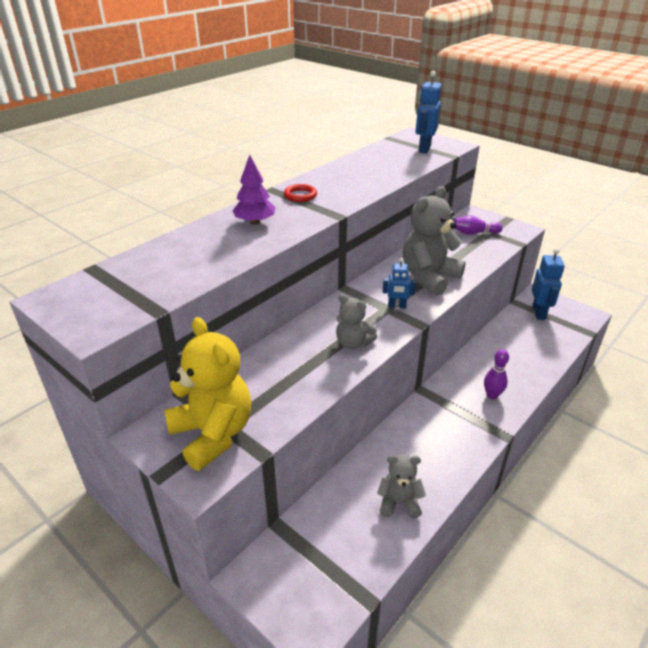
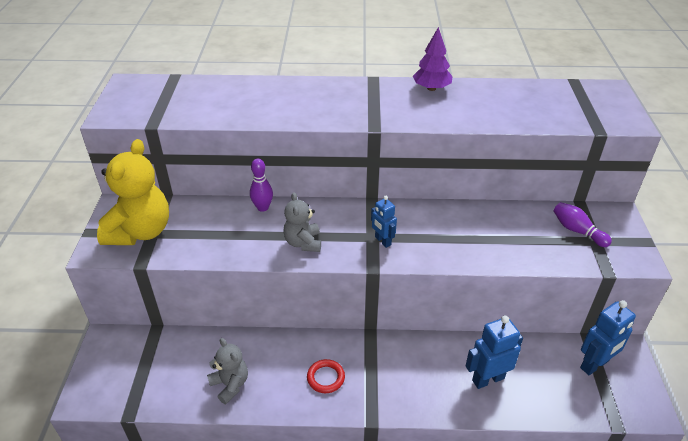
camera: 50 degrees right, 5 degrees up
purple tree [232,155,276,225] -> purple tree moved to [413,27,452,91]
red ring [284,184,317,202] -> red ring moved to [307,359,345,393]
grey teddy bear [403,186,466,296] -> none
blue robot [416,71,442,153] -> blue robot moved to [466,316,523,389]
purple bowling pin [484,349,509,399] -> purple bowling pin moved to [250,159,273,212]

